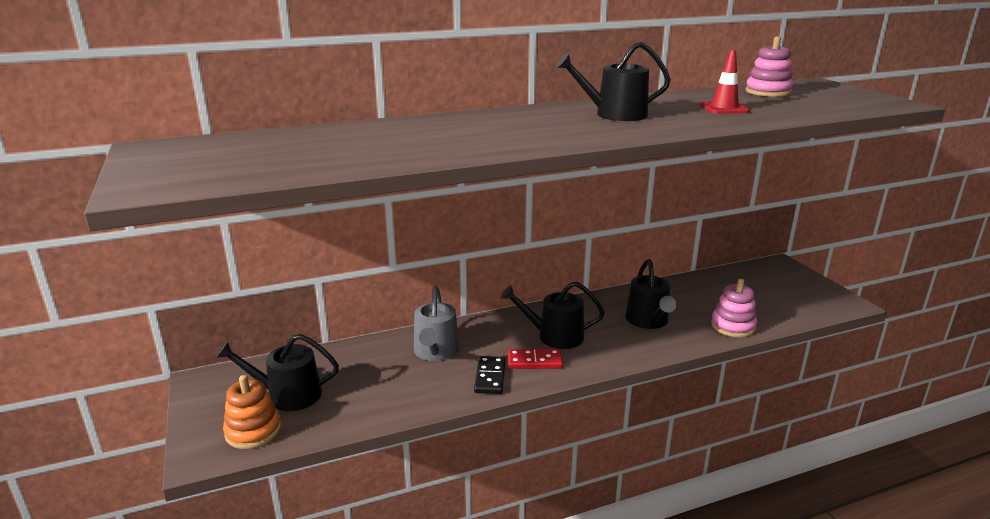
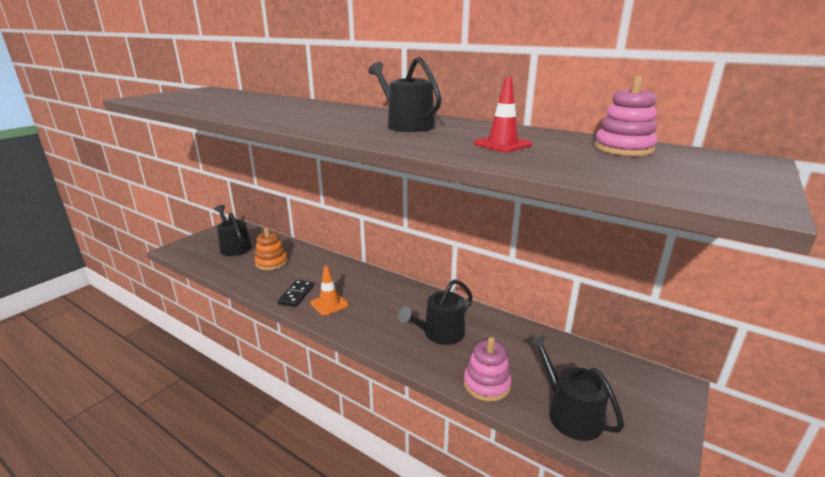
camera: 55 degrees right, 0 degrees up
orange stacking toy [223,375,281,449] -> orange stacking toy moved to [254,228,288,270]
grey watering can [414,286,460,361] -> none
black domino [474,356,505,394] -> black domino turned 45 degrees counterclockwise [278,280,314,307]
black watering can [501,282,605,349] -> black watering can moved to [529,335,624,441]
red domino [508,349,563,369] -> orange traffic cone [310,266,349,316]

